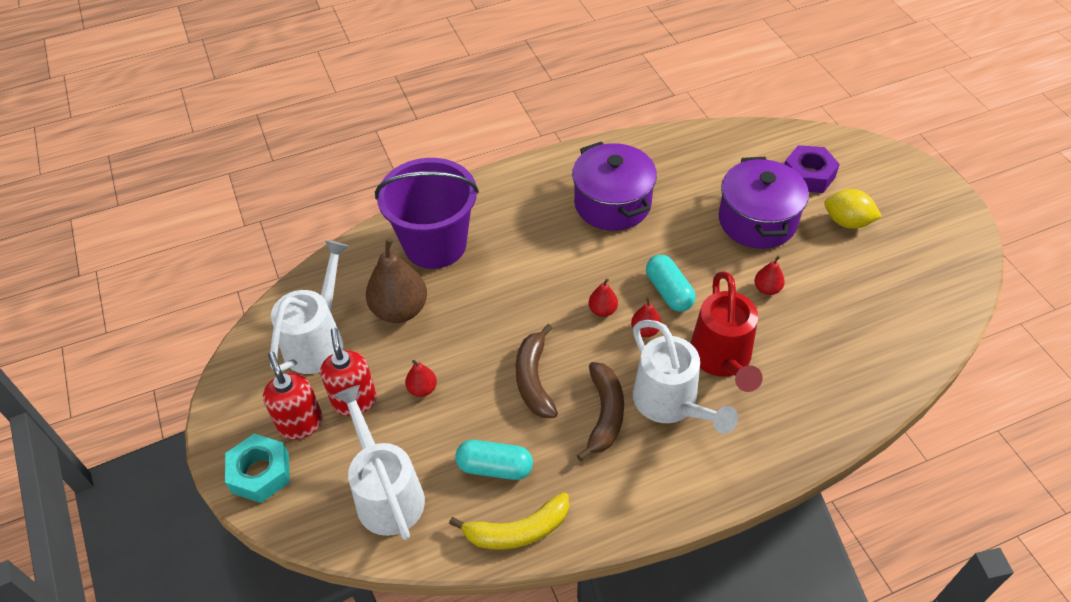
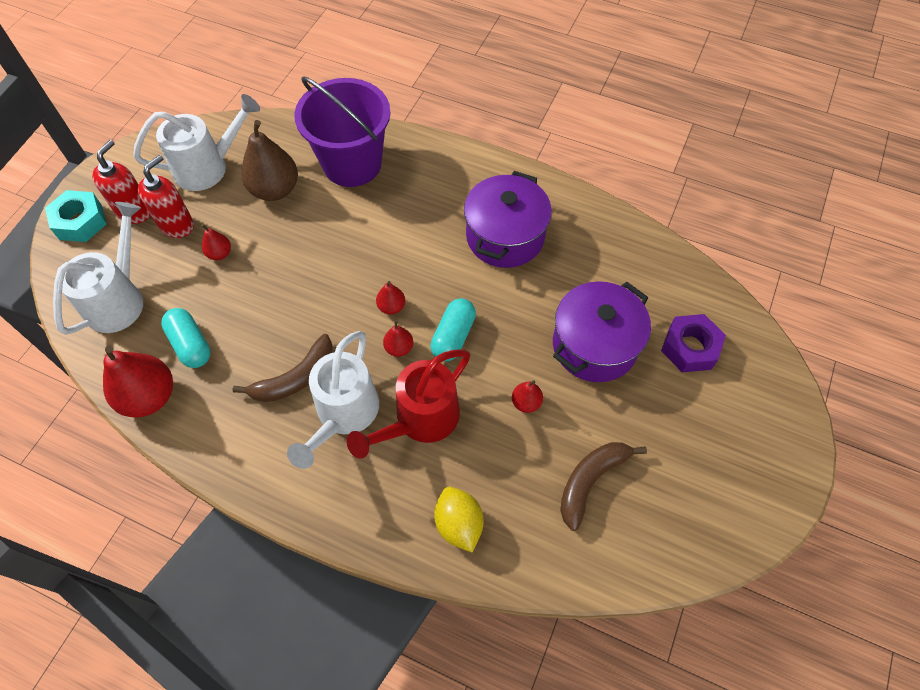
camera: 45 degrees right, 10 degrees up
yellow banana [449,492,569,550] -> red pear [103,346,173,417]
brown banana [515,324,558,418] -> brown banana moved to [560,442,647,531]
yellow lemon [825,189,882,229] -> yellow lemon moved to [434,487,483,552]

